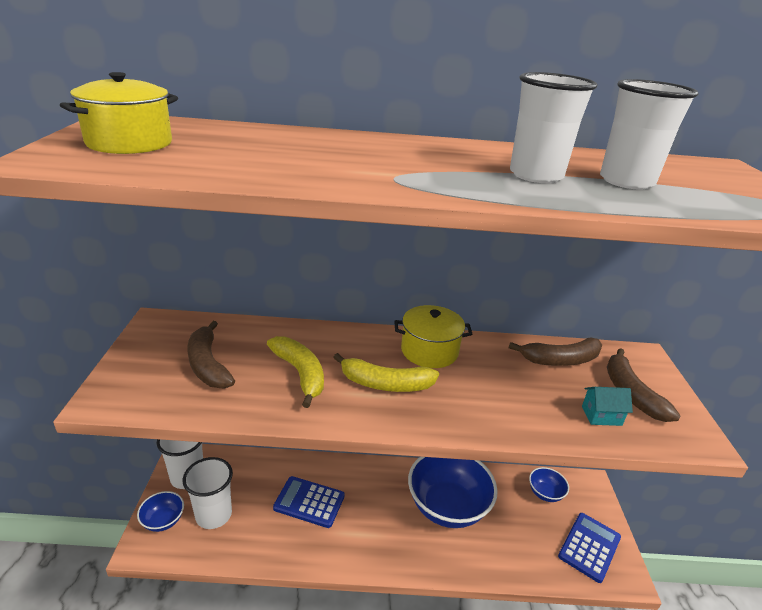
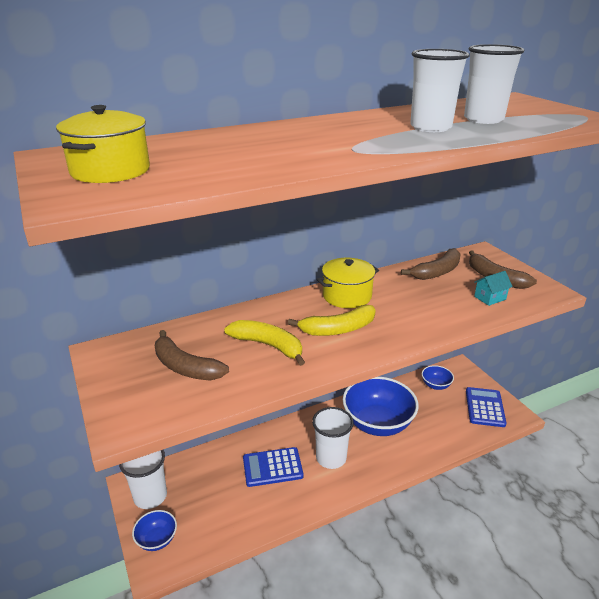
camera: 25 degrees left, 0 degrees up
white cup [183,457,233,529] -> white cup moved to [312,407,354,469]

